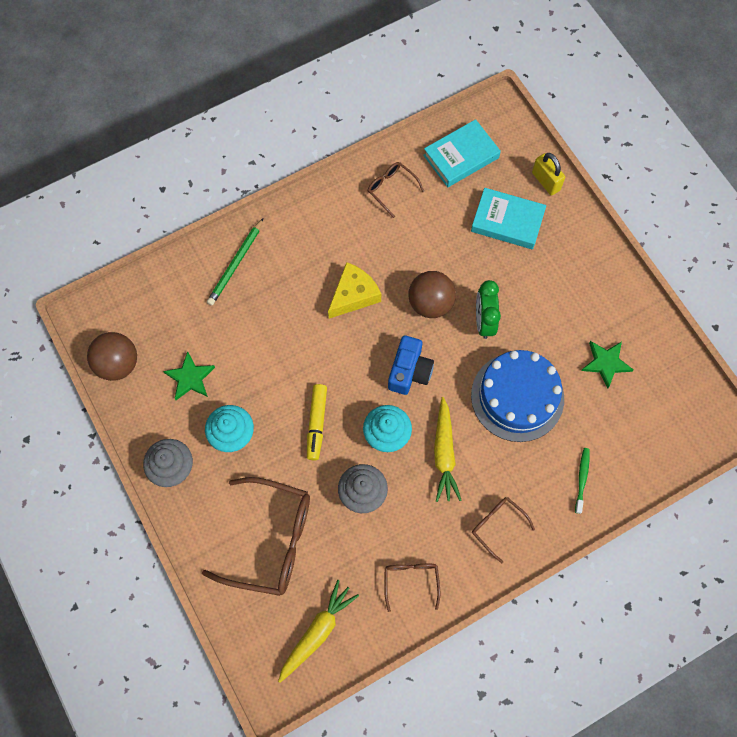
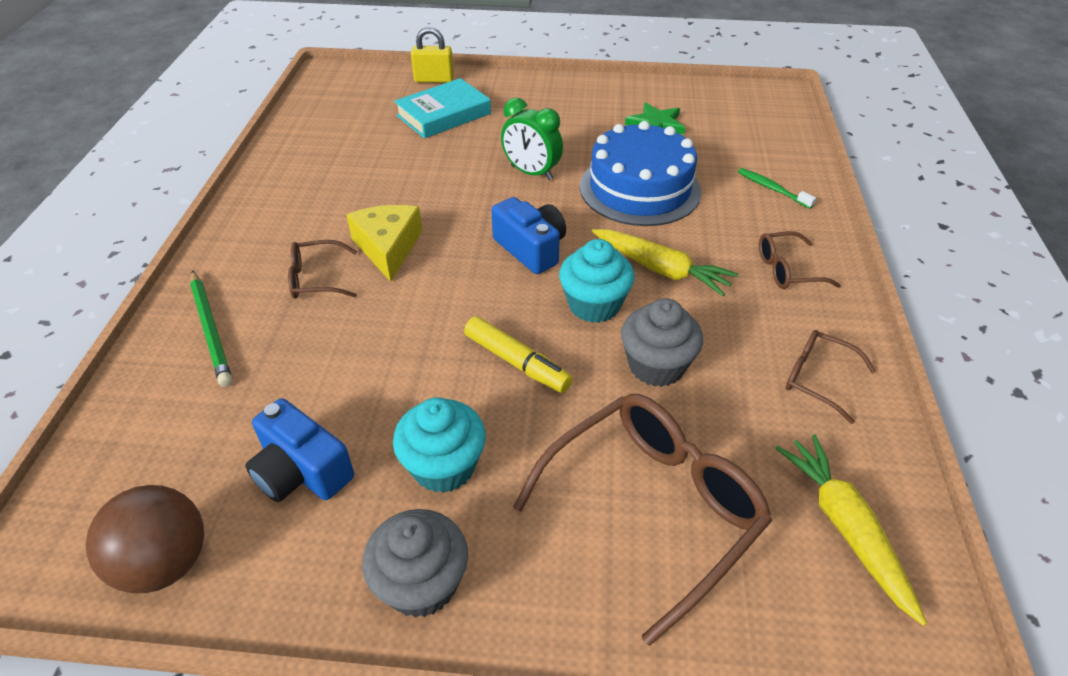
camera: 55 degrees left, 25 degrees down
green star [163,351,215,400] -> blue camera [245,398,354,502]
brown glasses [368,162,424,218] -> brown glasses moved to [288,240,357,299]
brown ball [408,271,456,318] -> none
turquoise book [423,119,501,187] -> none

